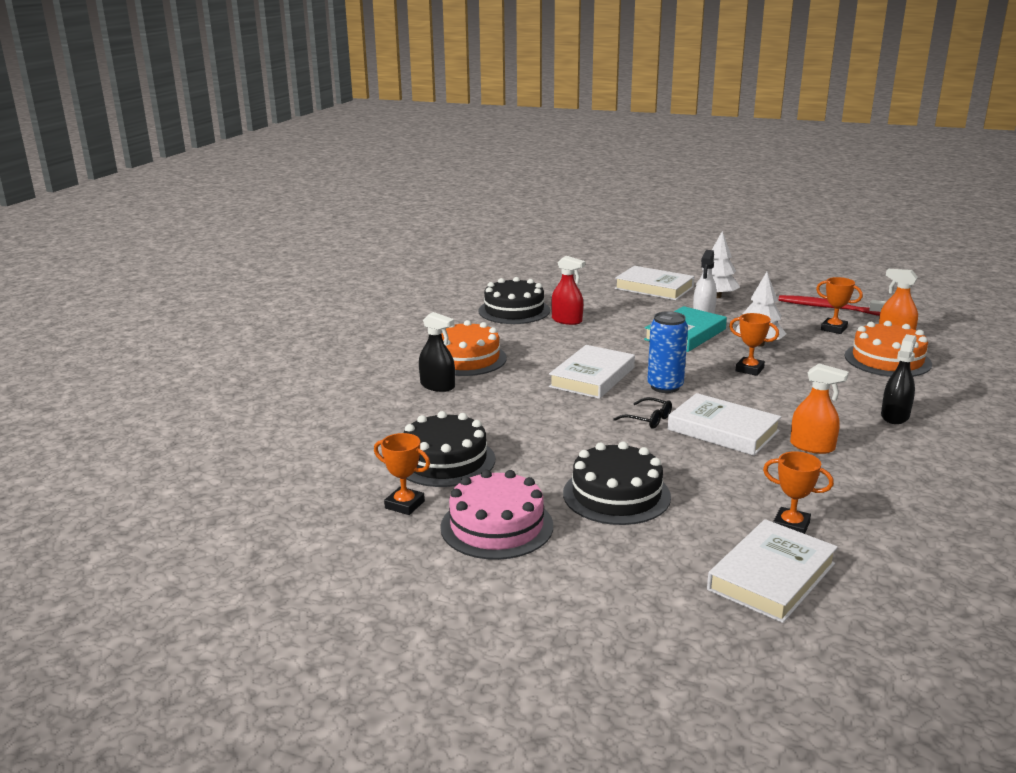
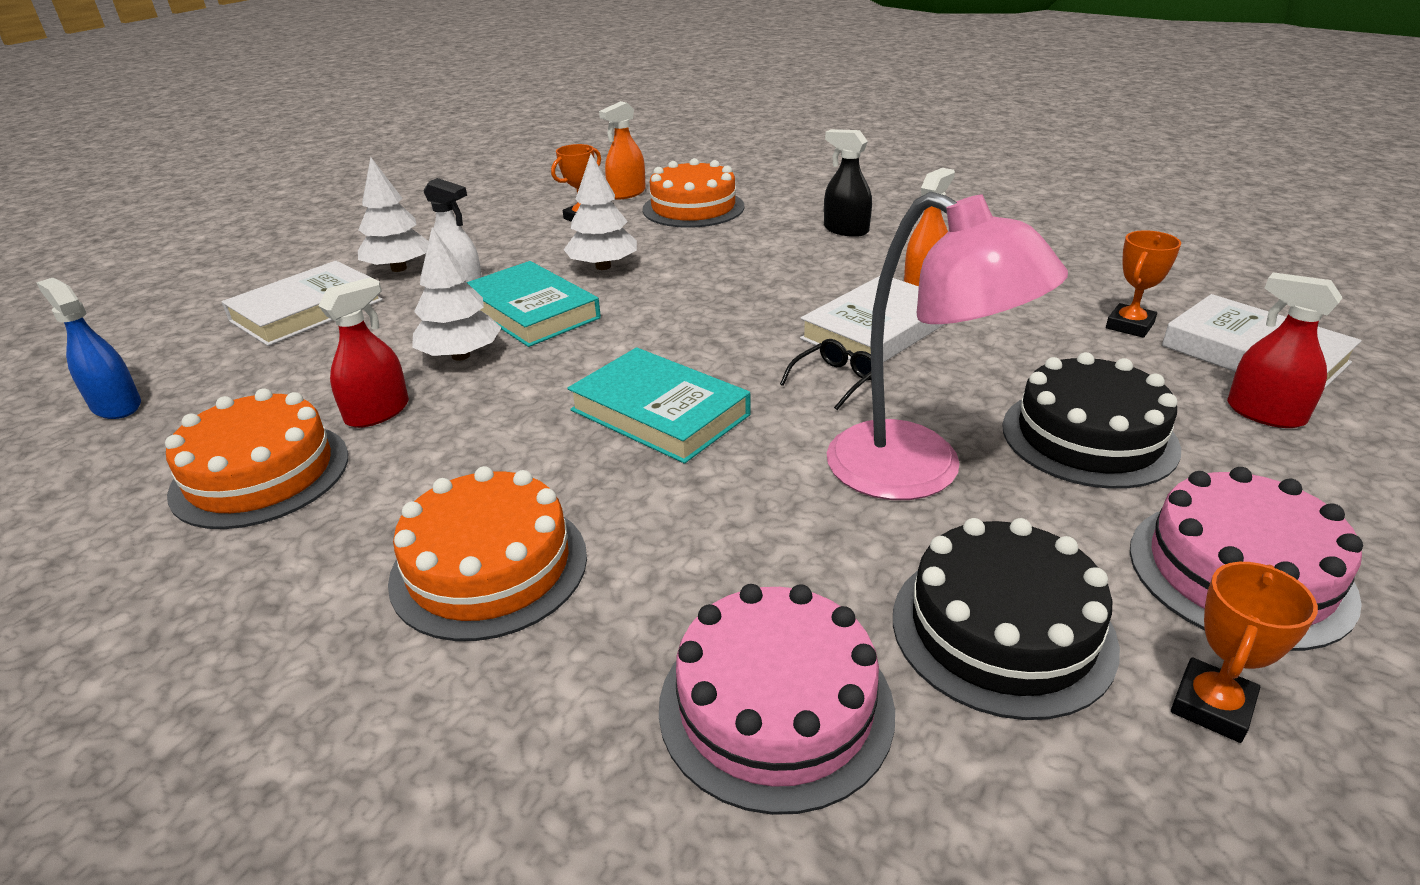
camera: 80 degrees left, 10 degrees up
black spray bottle [419,312,455,392] -> none
black cake [478,277,550,324] -> orange cake [165,388,348,529]
white book [549,345,635,399] -> turquoise book [567,347,751,464]
blue can [647,311,688,393] -> none
orange trophy [729,313,779,376] -> none
red toothbrush [778,295,887,316] -> none
none -> blue spray bottle [36,278,141,419]
none -> white tree [412,227,501,361]
none -> pink cake [659,584,895,815]
none -> pink lamp [827,192,1068,500]
none -> red spray bottle [1227,272,1343,428]

